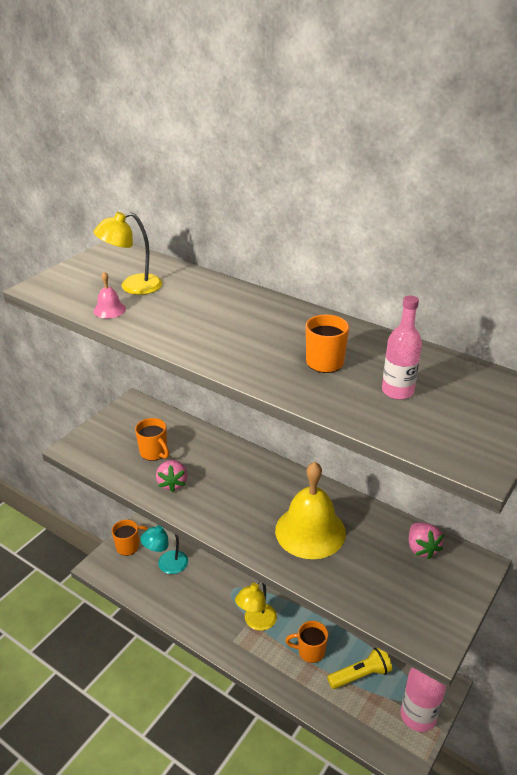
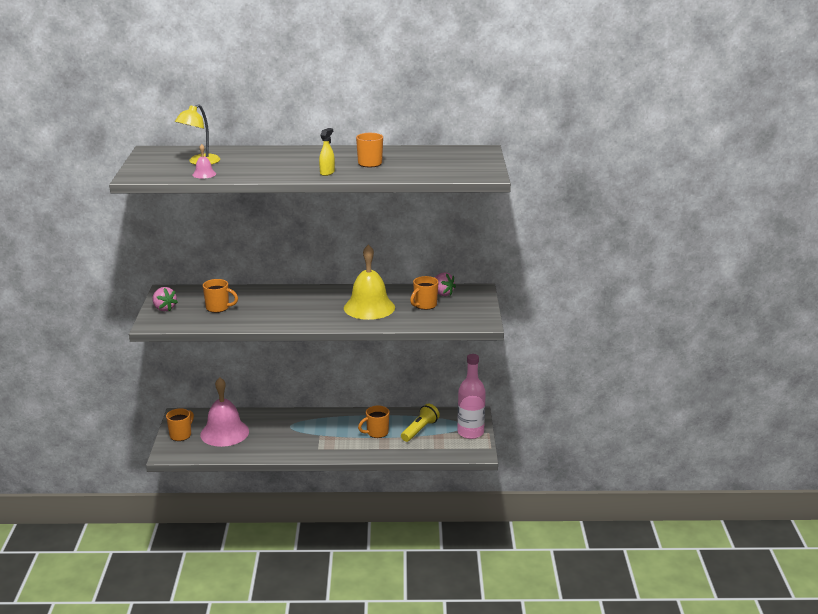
camera: 35 degrees left, 10 degrees down
turquoise lamp [140,525,188,574] -> pink bell [200,377,249,447]
pink strawberry [156,460,188,492] -> pink strawberry moved to [152,287,178,311]
yellow lamp [235,581,277,631] -> none
pink bottle [382,295,422,400] -> none
none -> yellow spray bottle [319,128,335,176]
none -> orange mug [410,276,439,310]

